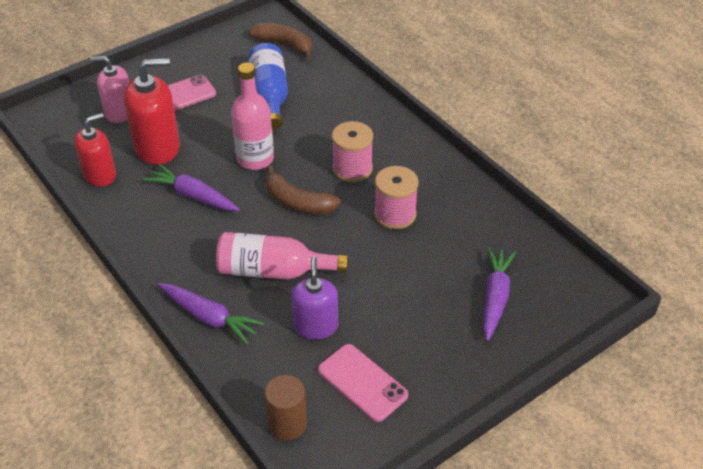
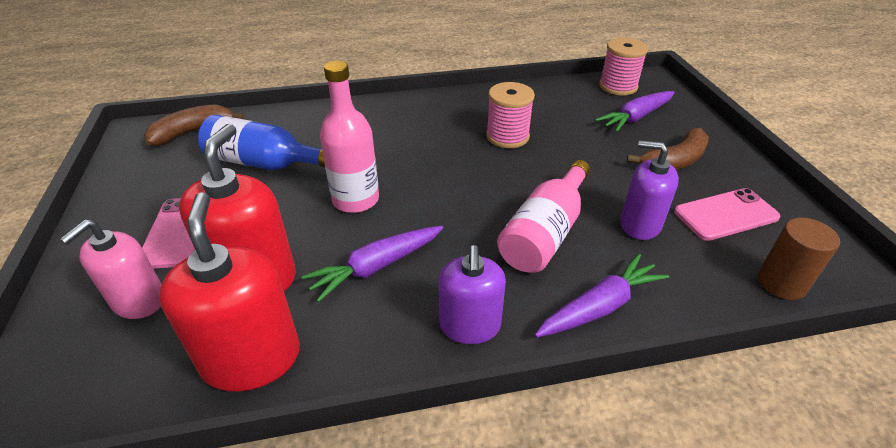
camera: 65 degrees left, 5 degrees down
red soap dispenser [74,113,116,187] -> red soap dispenser [159,192,300,392], size x1.50
brown banana [266,165,341,214] -> brown banana moved to [627,128,709,170]
pink spool [332,121,373,182] -> pink spool moved to [599,38,648,96]
purple carrot [483,247,516,341] -> purple carrot turned 75 degrees counterclockwise [595,91,675,132]
none -> purple soap dispenser [439,245,506,344]

